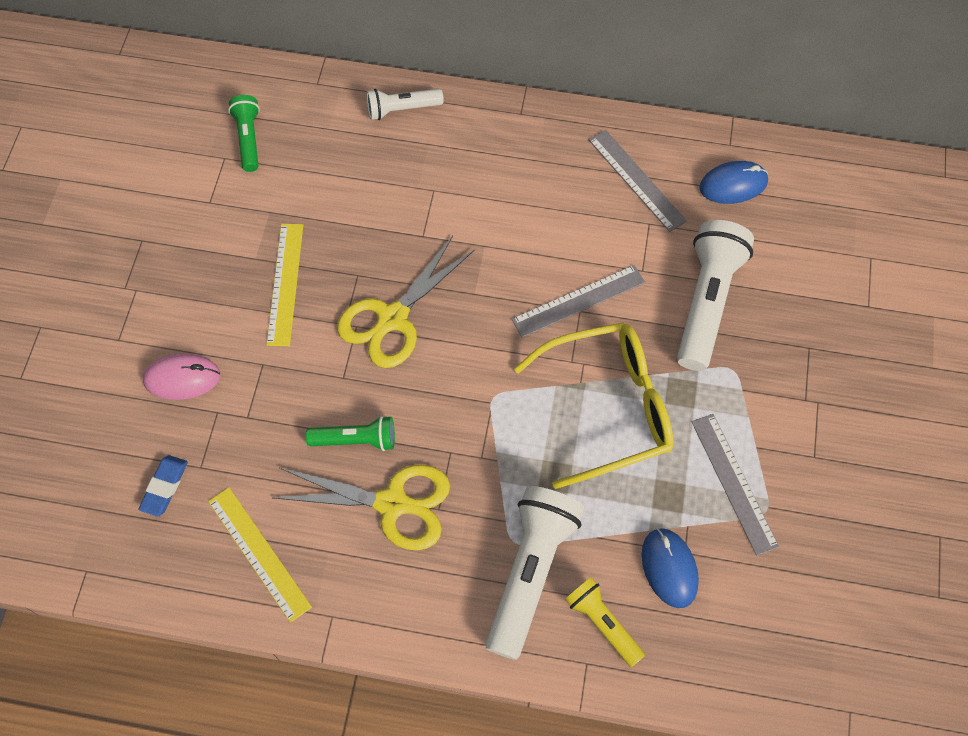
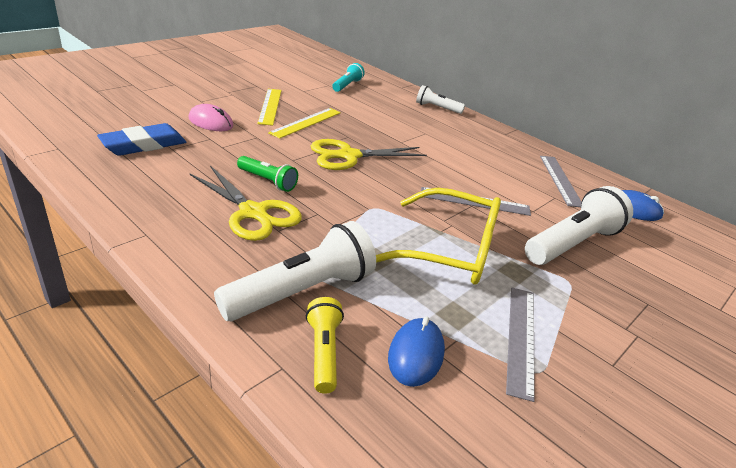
camera: 30 degrees right, 30 degrees down
blue eraser [138,455,188,517] -> blue eraser [97,123,186,156], size x1.70
yellow ruler [208,488,312,623] -> yellow ruler moved to [257,89,282,126]
green flashlight [228,95,260,172] -> turquoise flashlight [332,63,365,92]

